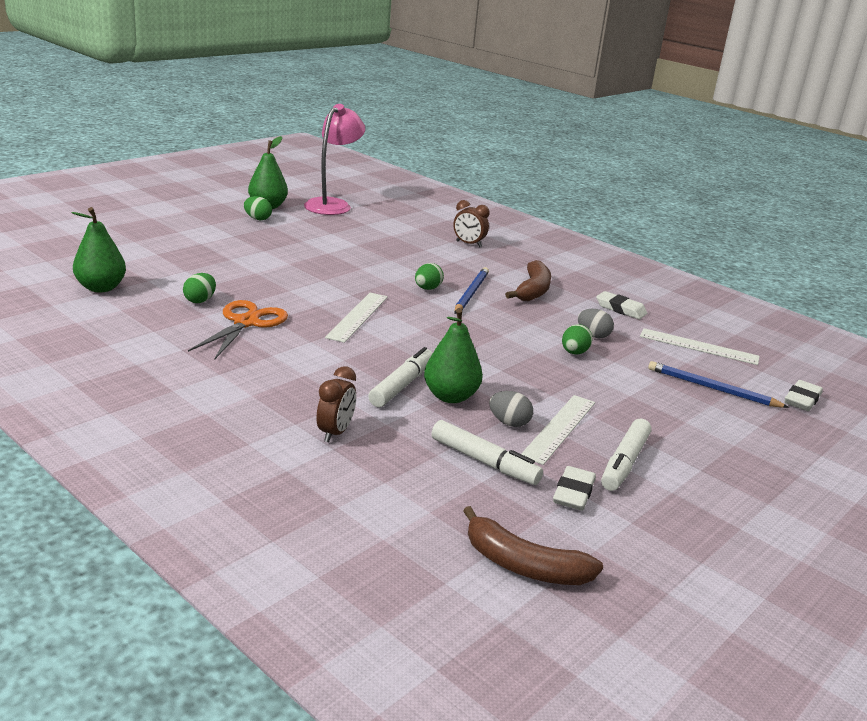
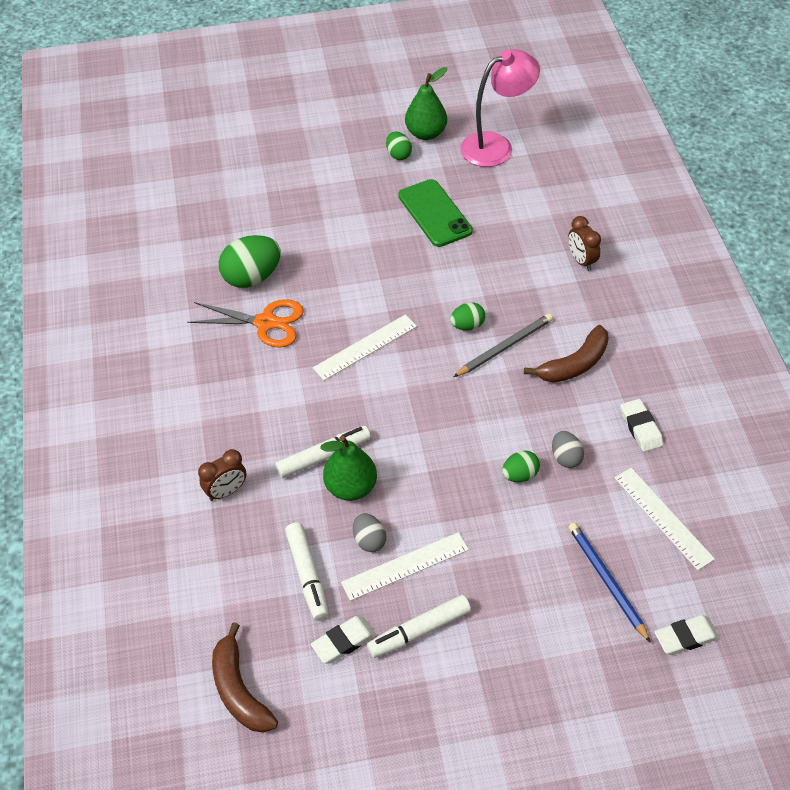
camera: 40 degrees right, 25 degrees up
green pear [71,207,126,292] -> none
green egg [183,273,216,303] -> green egg [219,235,281,288], size x1.82
orange scissors [188,300,288,359] -> orange scissors turned 45 degrees clockwise [187,299,304,348]
blue pencil [454,267,489,314] -> grey pencil [453,314,553,377]
none -> green phone [398,179,473,247]

